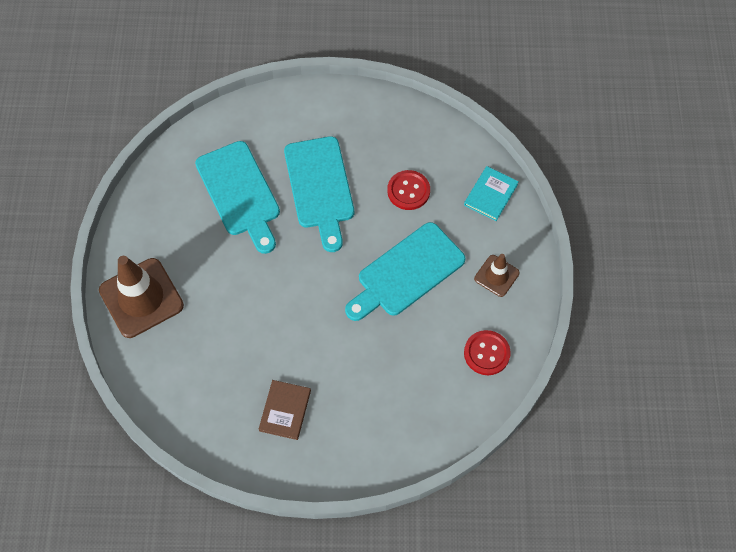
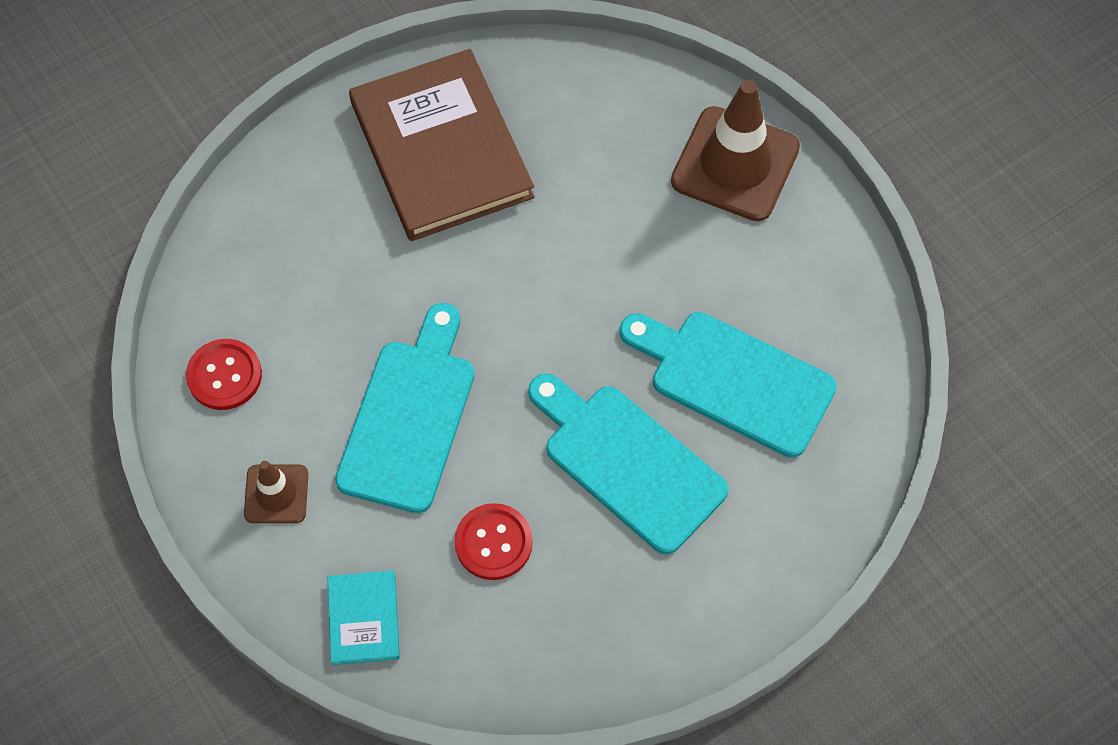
camera: 145 degrees right, 0 degrees up
brown book [258,380,311,440] -> brown book [349,49,534,241], size x2.22

